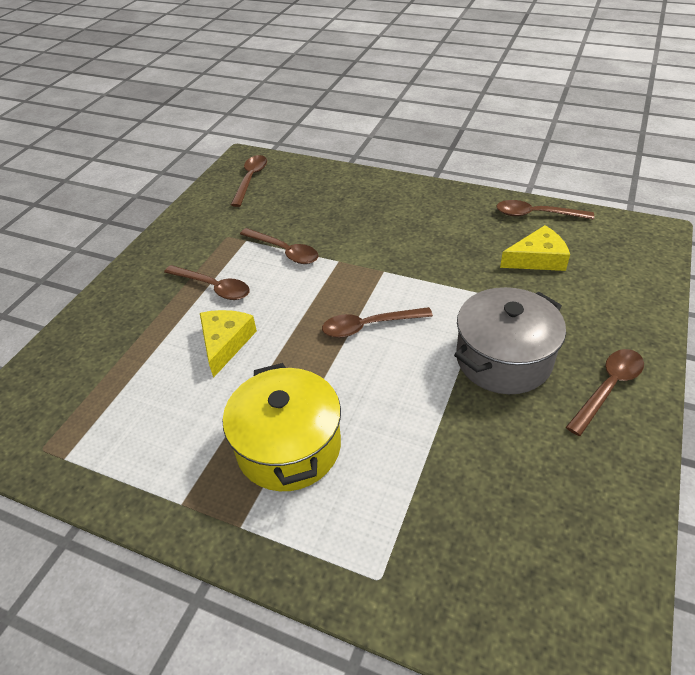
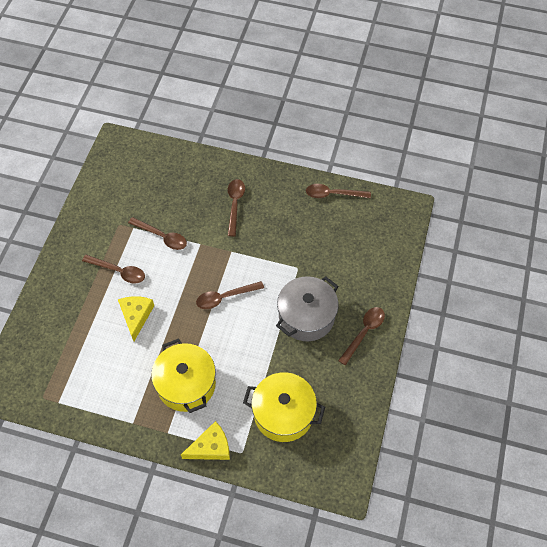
camera: 10 degrees left, 15 degrees up
brown spoon [231,155,267,207] -> brown spoon moved to [228,179,245,236]
yellow cheese [500,225,570,271] -> yellow cheese moved to [181,421,230,460]
none -> yellow pot [243,372,325,442]

